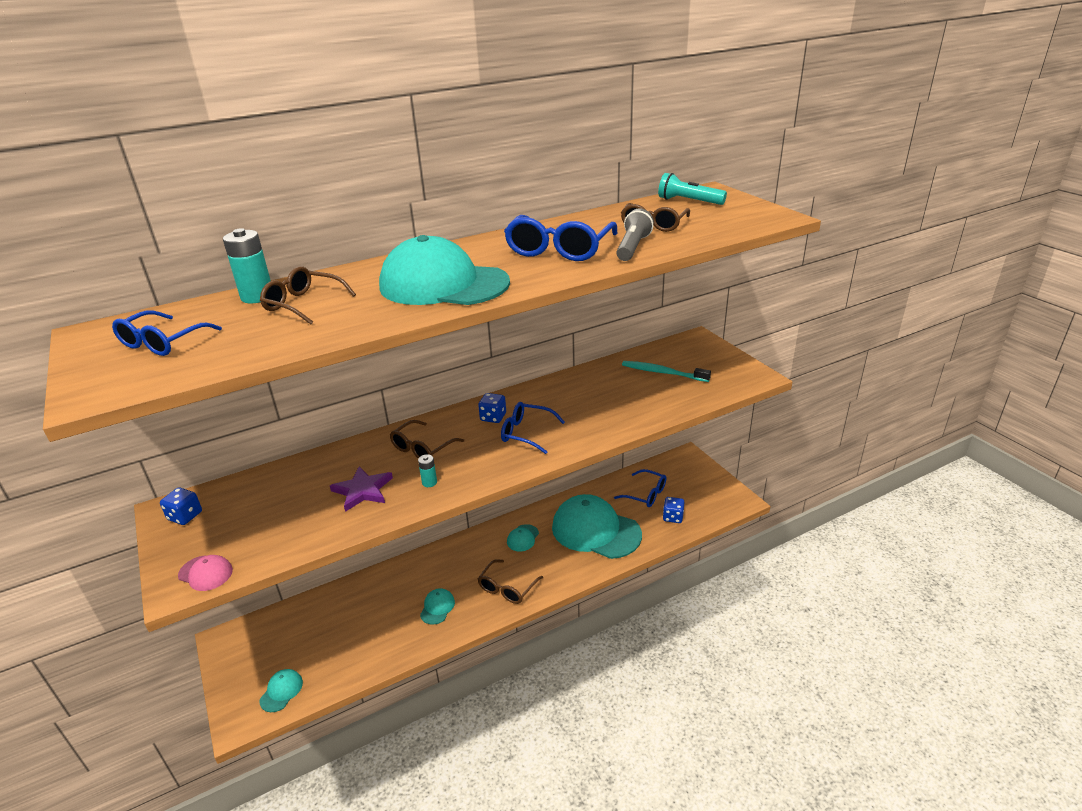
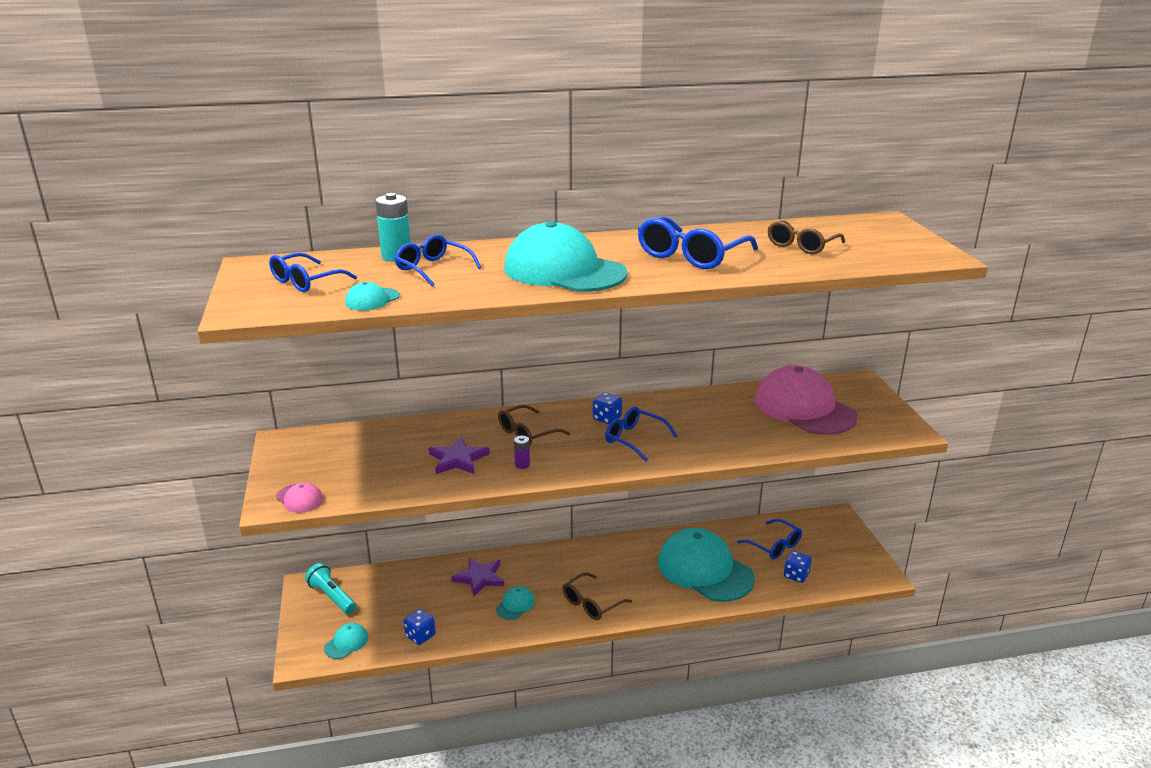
camera: 15 degrees right, 5 degrees down
blue dice [160,488,202,525] -> blue dice moved to [403,609,435,645]
brown glasses [260,266,356,324] -> blue glasses [394,234,481,287]
turquoise battery [418,454,437,487] -> purple battery [514,436,530,469]
turquoise cap [507,524,539,551] -> turquoise cap moved to [345,282,400,311]
grey flashlight [616,208,654,261] -> none
turquoise toothbrush [622,361,711,382] -> pink cap [754,365,857,435]
turquoise flashlight [658,173,727,205] -> turquoise flashlight moved to [305,563,356,614]
none -> purple star [451,557,504,597]

